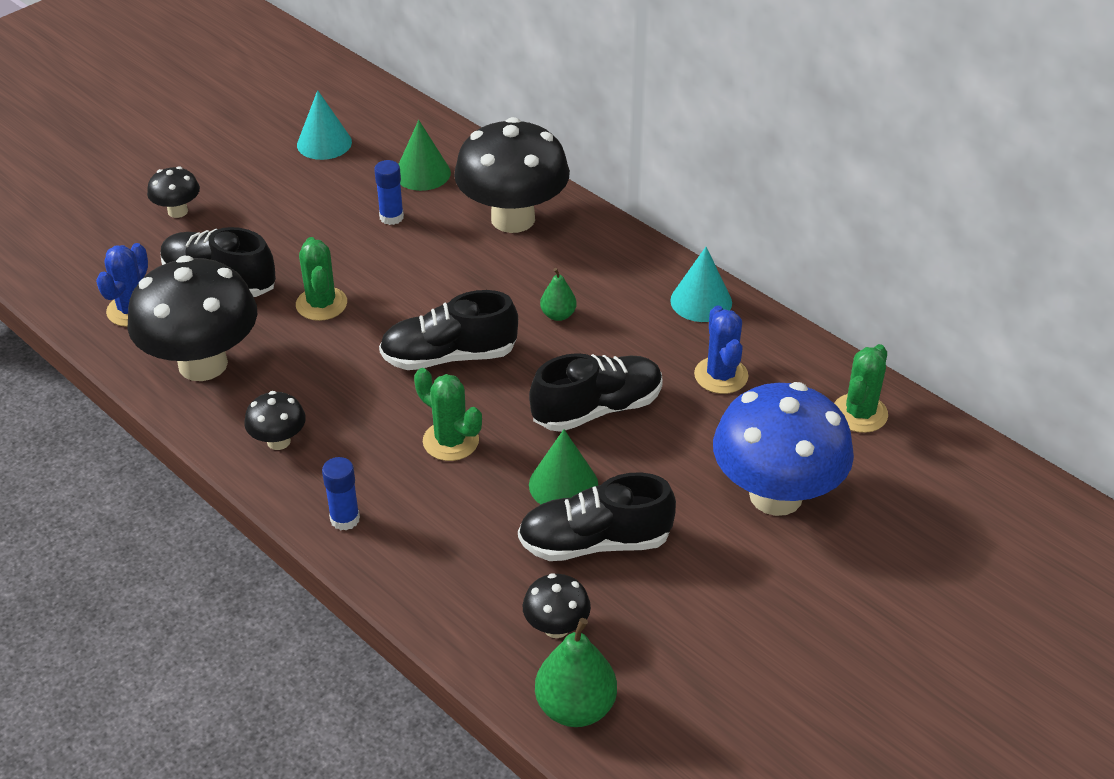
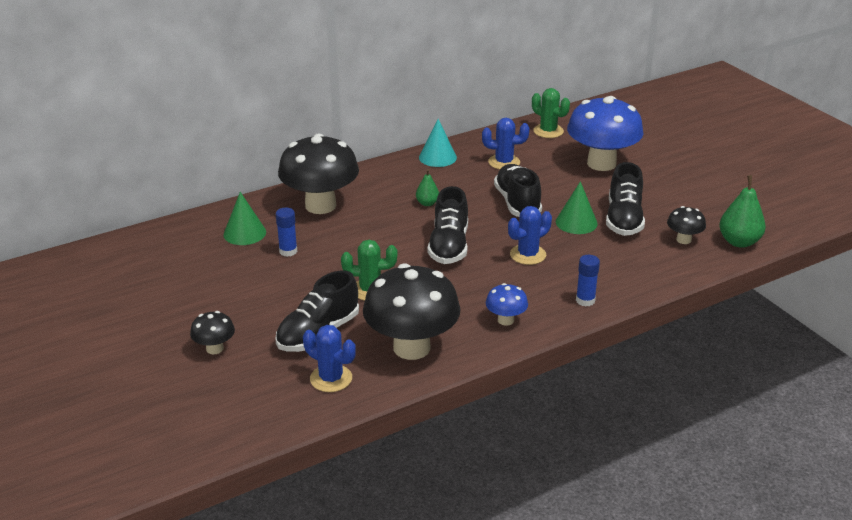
camera: 75 degrees left, 10 degrees down
black mushroom [244,391,306,450] -> blue mushroom [486,283,528,326]
turquoise cone [297,90,352,160] -> none
green cactus [414,368,482,461] -> blue cactus [508,206,552,265]

